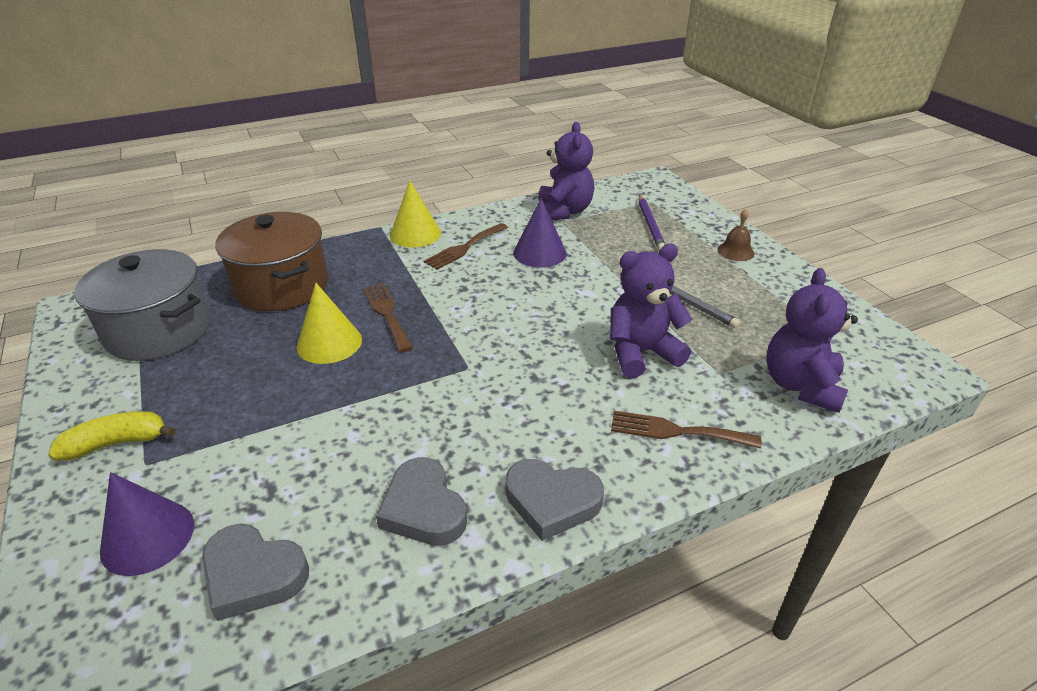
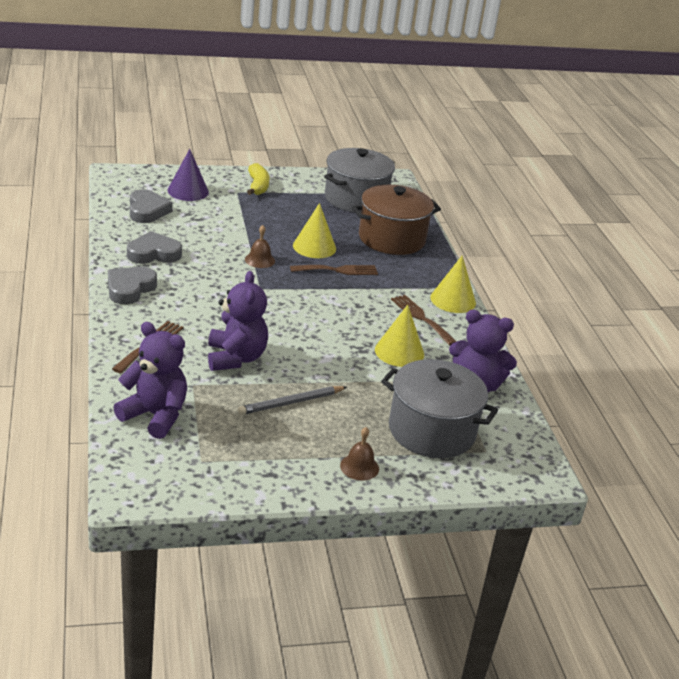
camera: 100 degrees right, 5 degrees down
grey heart [202,524,309,621] -> grey heart turned 135 degrees clockwise [130,189,172,223]
purple cone [513,198,567,267] -> yellow cone [375,305,424,367]
purple pencil [639,195,665,251] -> grey pot [381,359,498,458]
none -> brown bell [245,225,275,268]

